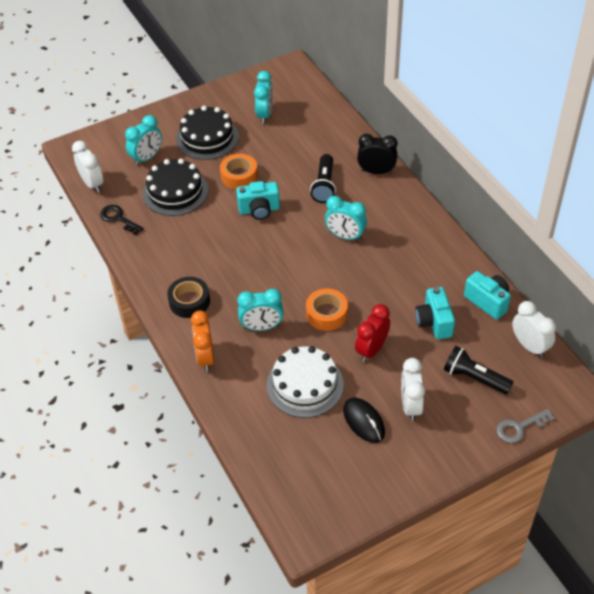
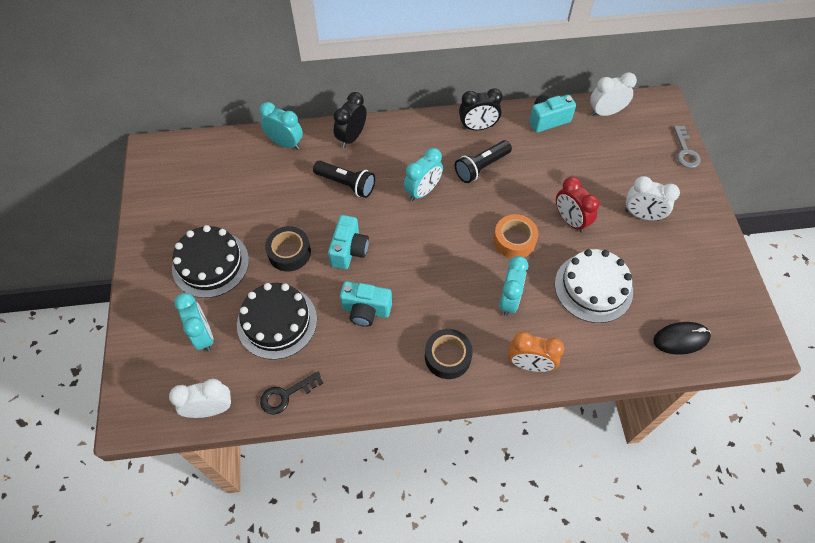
camera: 70 degrees left, 10 degrees up
orange tape [220,154,258,189] -> black tape [265,226,311,271]
turquoise clock [254,71,273,124] -> turquoise clock moved to [259,102,303,150]
black mouse [343,398,385,443] -> black mouse moved to [653,322,711,355]
turquoise camera [415,287,455,339] -> turquoise camera moved to [340,281,392,327]
black flashlight [444,346,513,394] -> black flashlight moved to [455,140,512,183]
none -> black clock [459,88,503,130]

